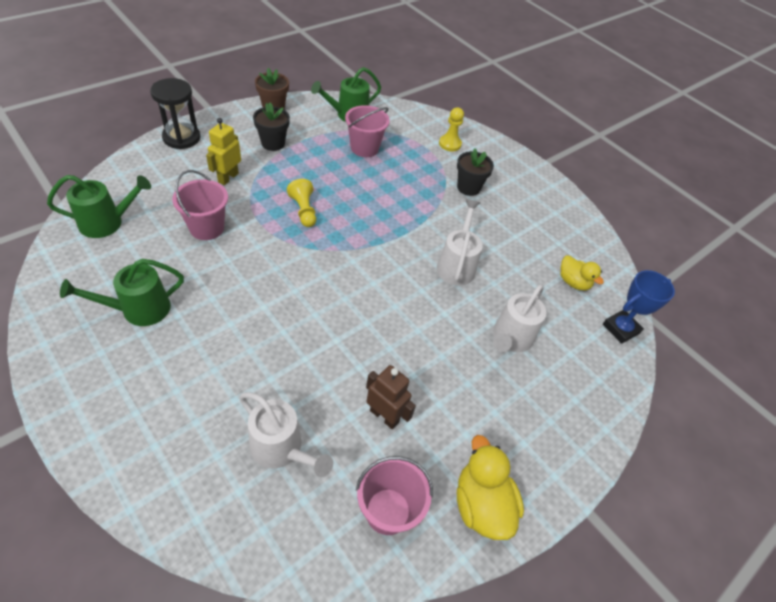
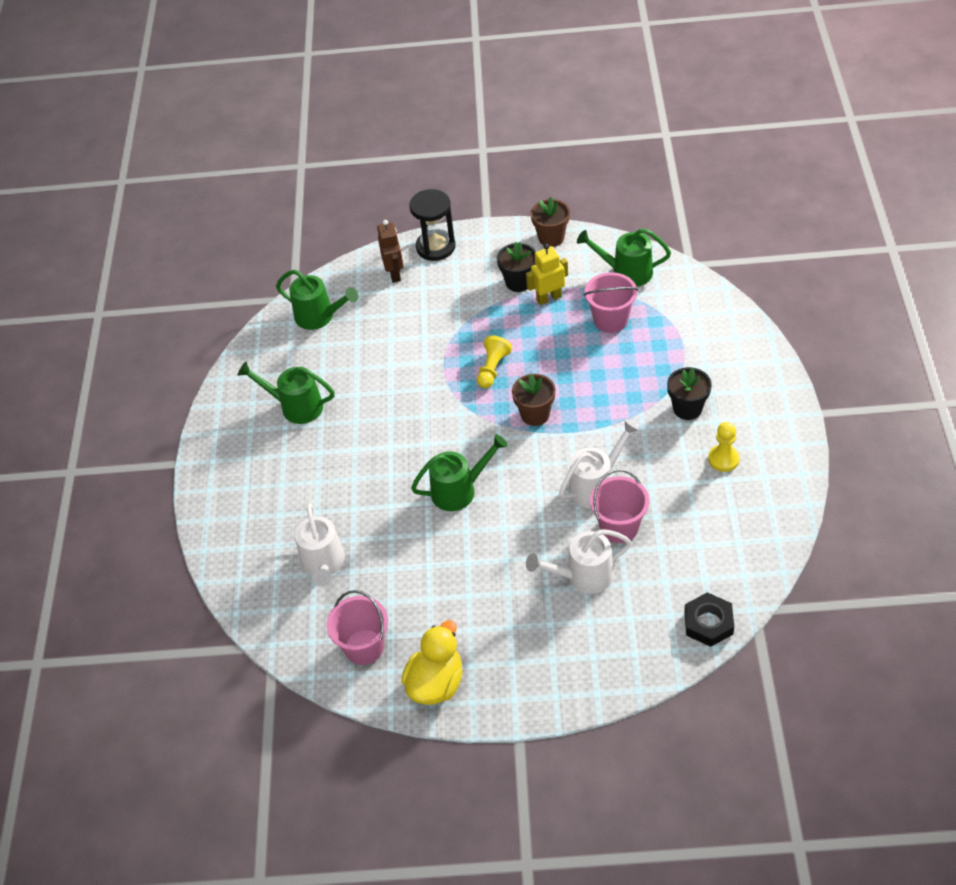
camera: 50 degrees right, 0 degrees up
pink bucket [172,170,228,240] -> pink bucket moved to [590,469,649,543]
yellow robot [206,118,241,185] -> yellow robot moved to [526,244,568,305]
brown robot [366,365,416,429] -> brown robot moved to [377,220,403,283]
yellow pawn [439,107,464,151] -> yellow pawn moved to [708,422,740,472]
yellow duck [561,255,604,290] -> none
blue trophy [603,270,675,344] -> black nut [684,592,734,647]
none -> green watering can [411,434,508,511]
none -> brown flower pot [512,373,555,426]

